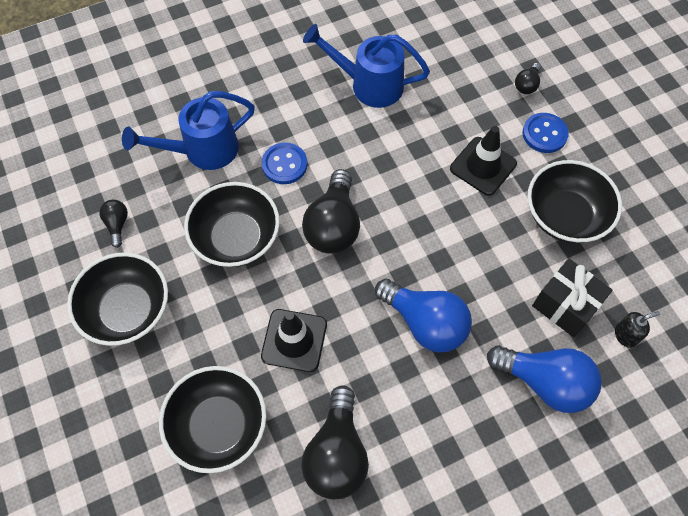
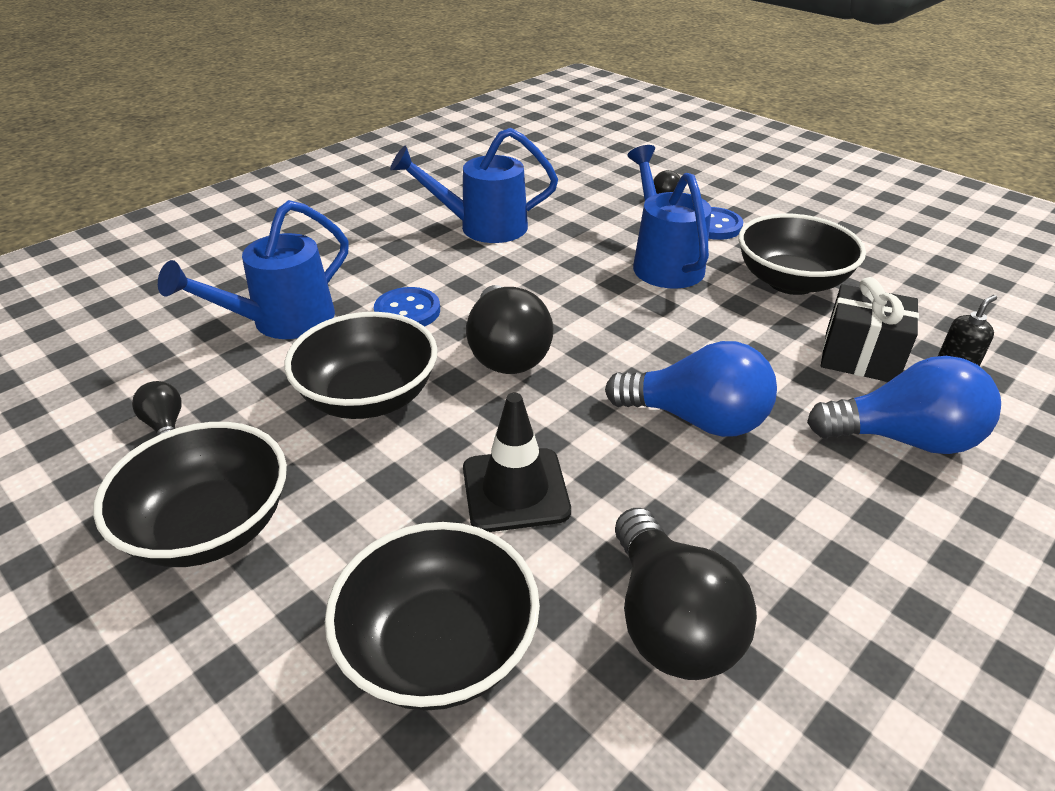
camera: 20 degrees left, 25 degrees down
black traffic cone [450,126,517,196] -> blue watering can [627,145,711,289]

